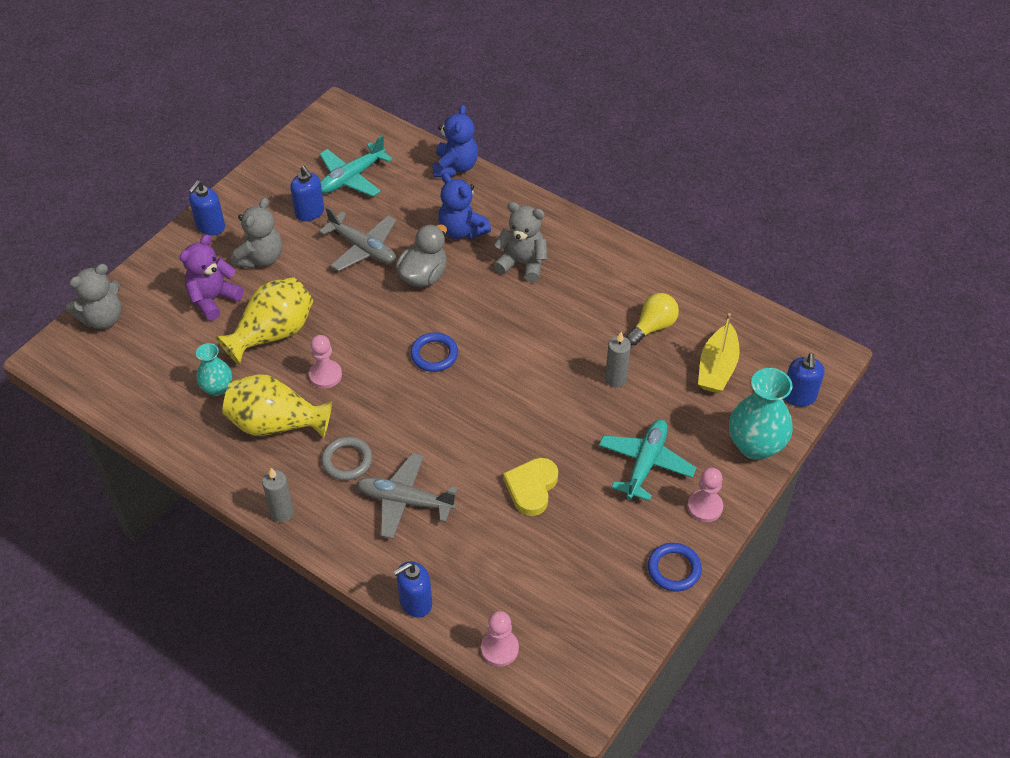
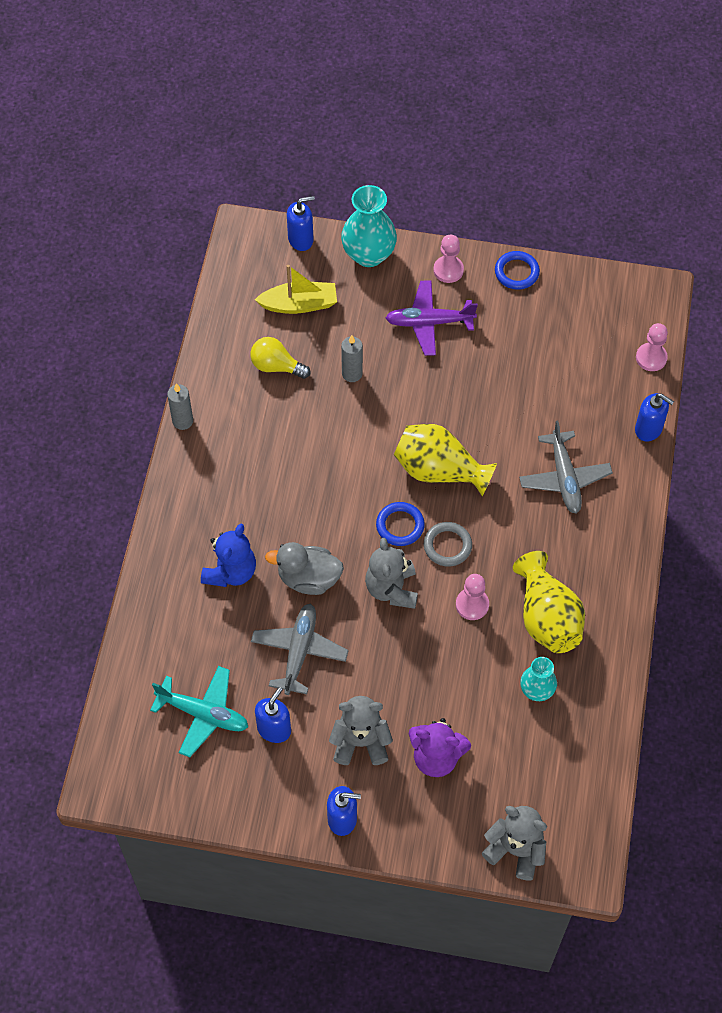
camera: 115 degrees left, 10 degrees up
yellow vase [216,277,313,365] -> yellow vase moved to [394,424,497,496]
grey candle [262,468,294,522] -> grey candle moved to [167,383,193,430]
grey ring [321,436,372,480] -> grey ring moved to [424,522,472,567]
blue teddy bear [432,105,478,178] -> none
grey teddy bear [494,202,547,282] -> grey teddy bear moved to [365,538,418,609]
yellow heart [503,458,558,516] -> none
turquoise plane [599,419,696,501] -> purple plane [386,280,478,356]

